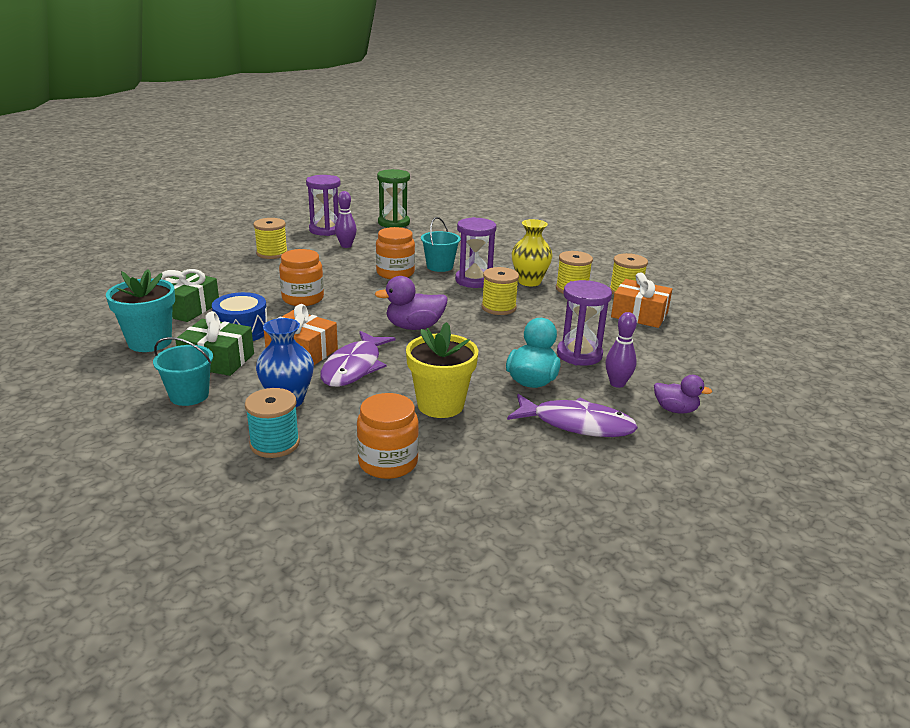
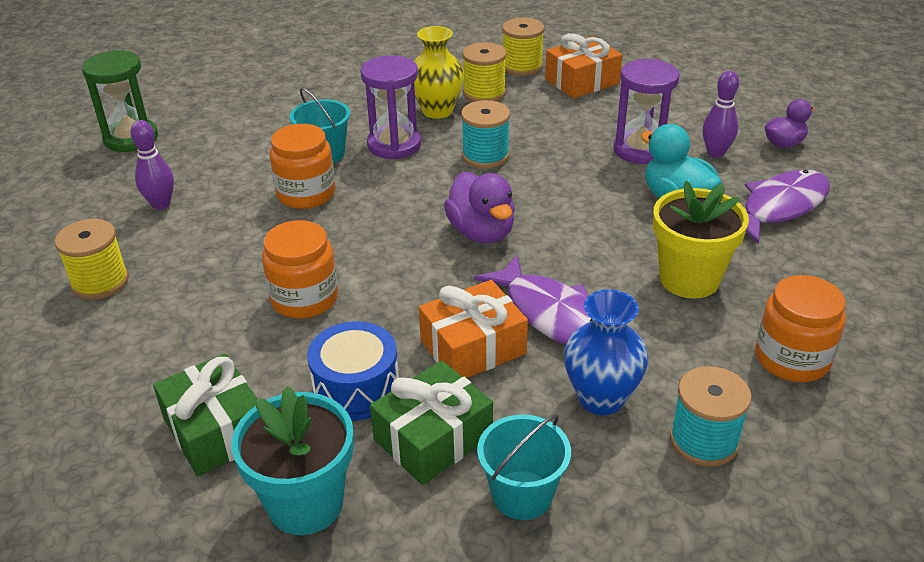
camera: 55 degrees left, 10 degrees up
purple hourglass [306,175,340,236] -> none
purple duck [375,276,448,330] -> purple duck turned 45 degrees counterclockwise [444,172,515,243]
yellow spool [481,267,519,315] -> turquoise spool [461,100,510,168]

